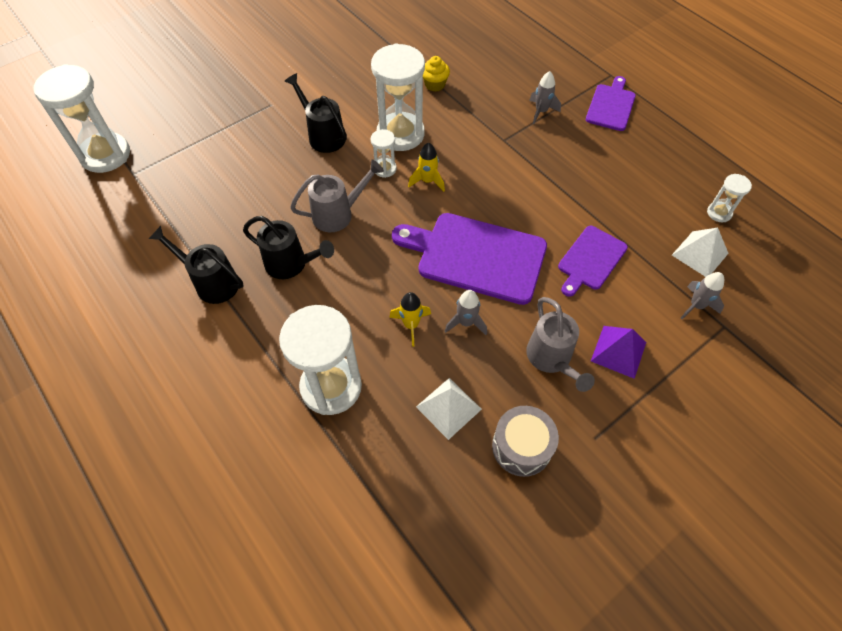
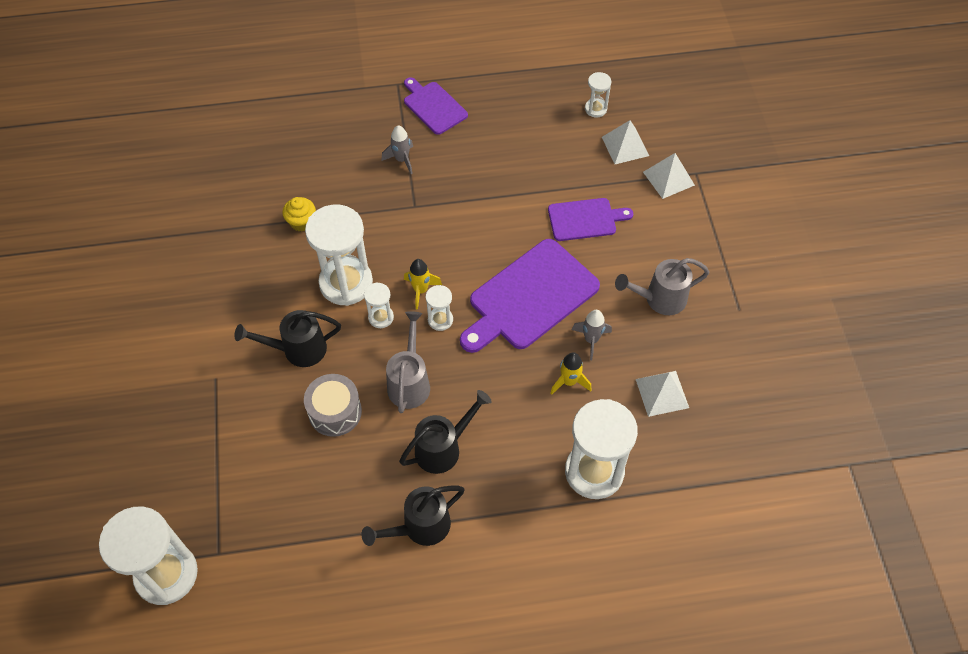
camera: 60 degrees left, 0 degrees up
grey drum [492,406,559,477] -> grey drum moved to [304,374,362,437]
grey watering can [526,297,595,392] -> grey watering can turned 150 degrees clockwise [615,258,709,315]
purple cutting board [558,226,628,297] -> purple cutting board turned 75 degrees counterclockwise [548,198,633,241]
purple pyramid [591,326,646,379] -> none
grey rocket [681,272,724,319] -> white pyramid [643,153,695,199]
none -> white hourglass [426,285,453,331]

